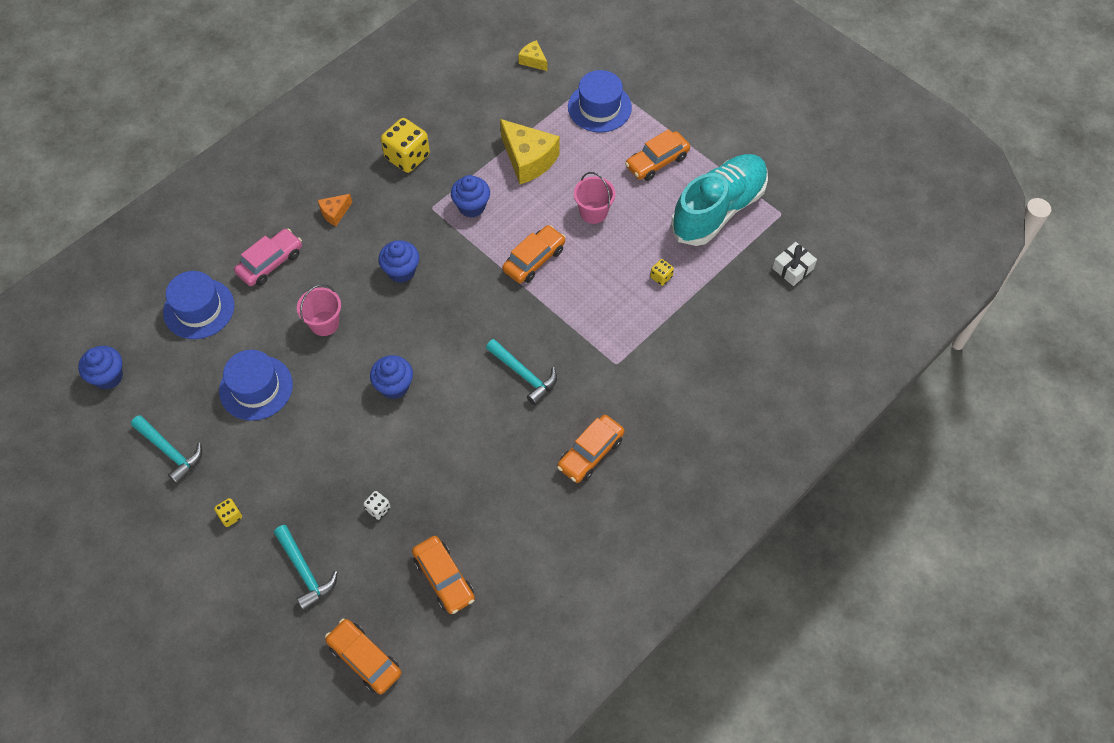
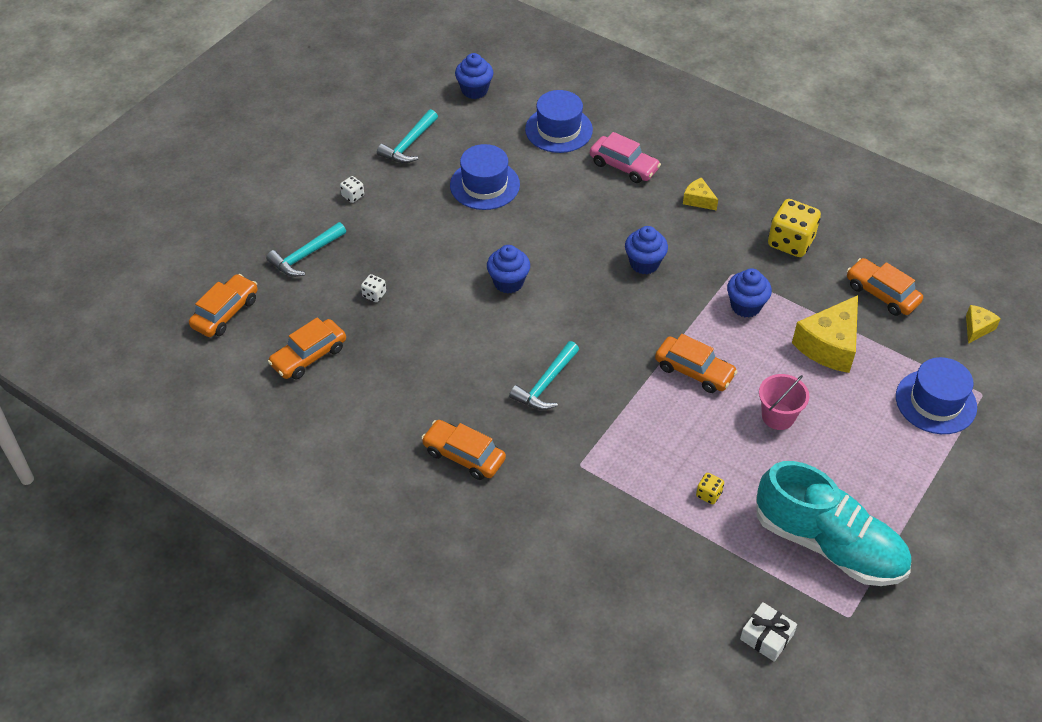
camera: 80 degrees right, 10 degrees down
yellow dice [214,498,242,527] -> white dice [340,176,364,203]
pink bucket [297,284,341,336] -> none
orange cheese [318,194,352,226] -> yellow cheese [683,177,718,211]
orange car [625,129,690,181] -> orange car moved to [847,258,923,316]

